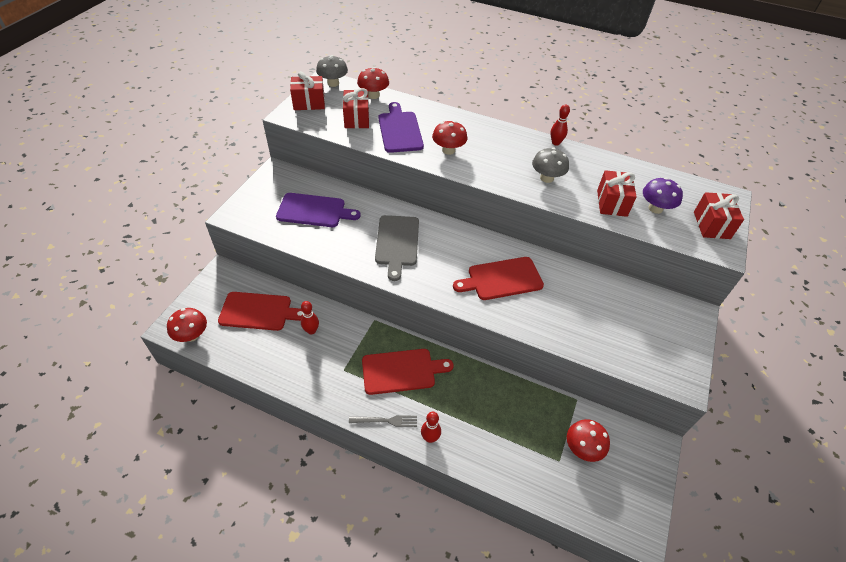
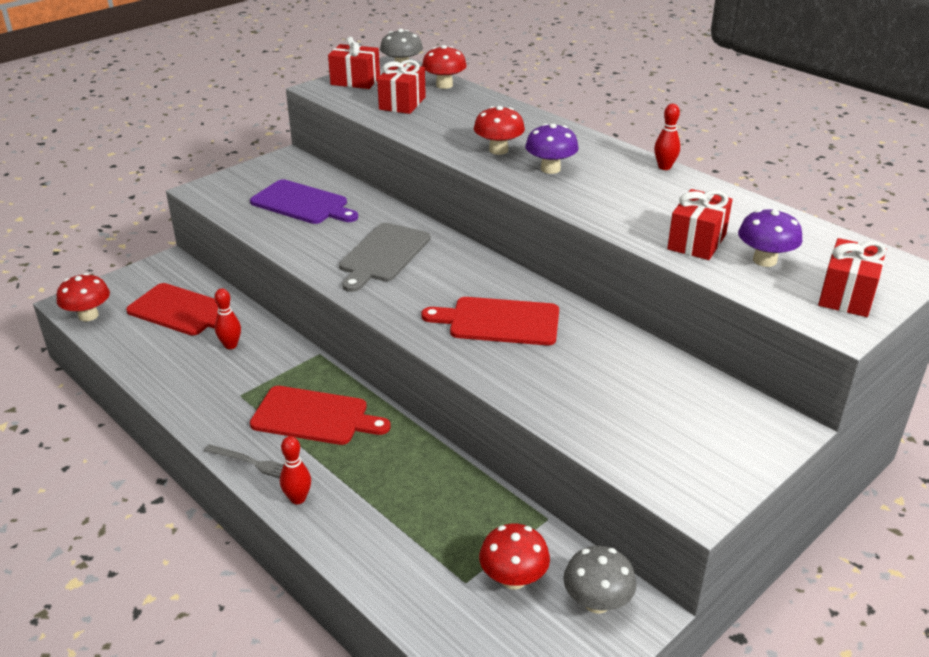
camera: 25 degrees right, 15 degrees down
purple cutting board [378,102,424,153] -> none
grey mushroom [532,148,569,183] -> grey mushroom moved to [563,546,636,614]
none -> purple mushroom [525,123,579,174]

